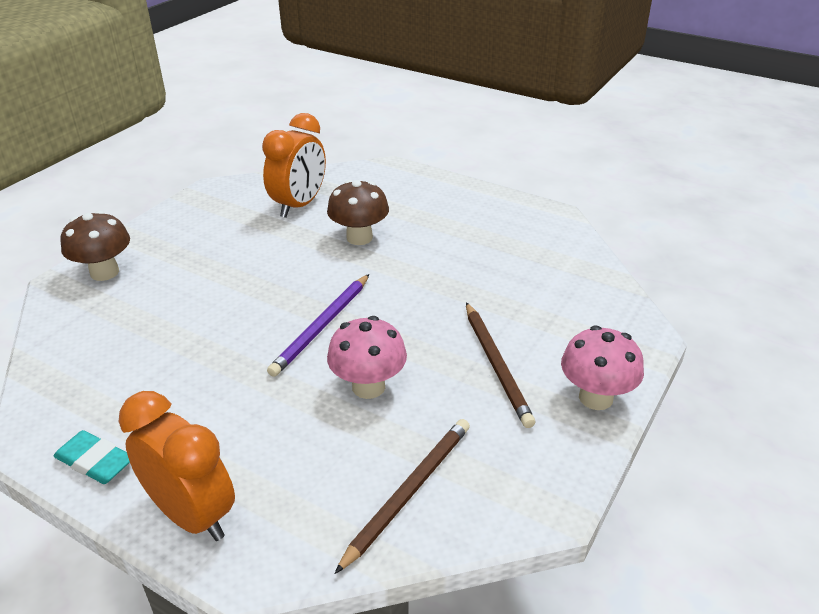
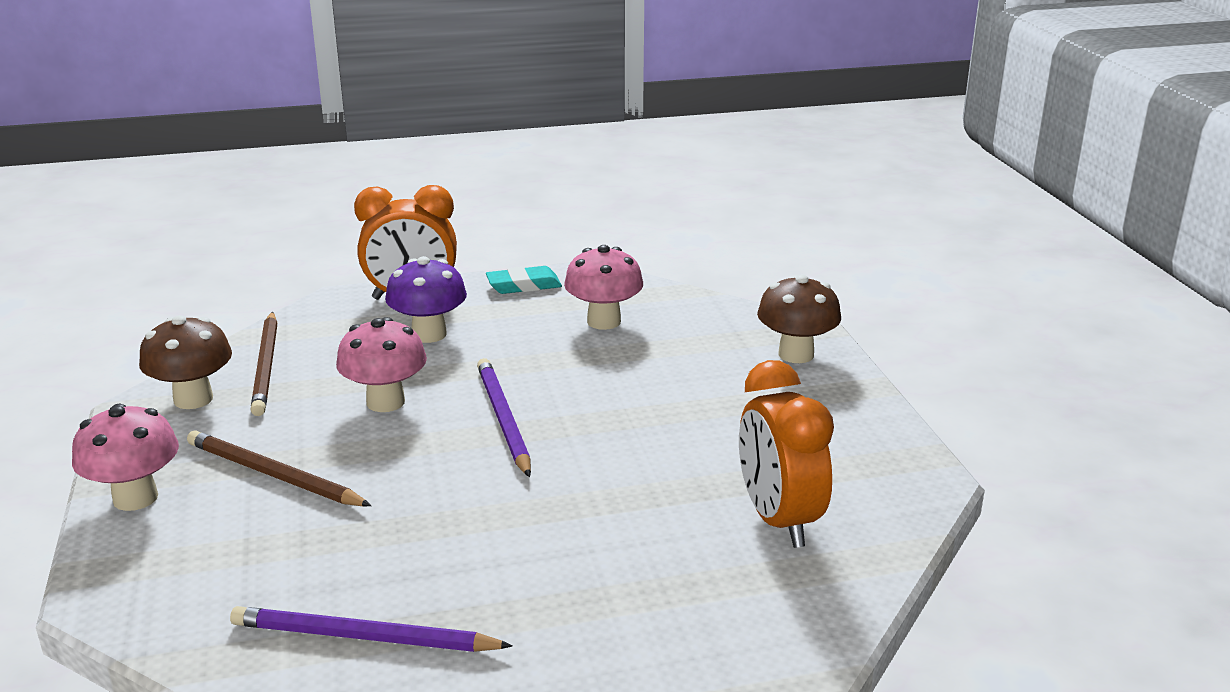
camera: 135 degrees right, 10 degrees down
brown mushroom [327,180,389,245] -> brown mushroom moved to [139,315,232,409]
none -> purple pencil [230,606,513,652]
none -> purple mushroom [385,256,467,343]
none -> pink mushroom [564,245,643,330]

